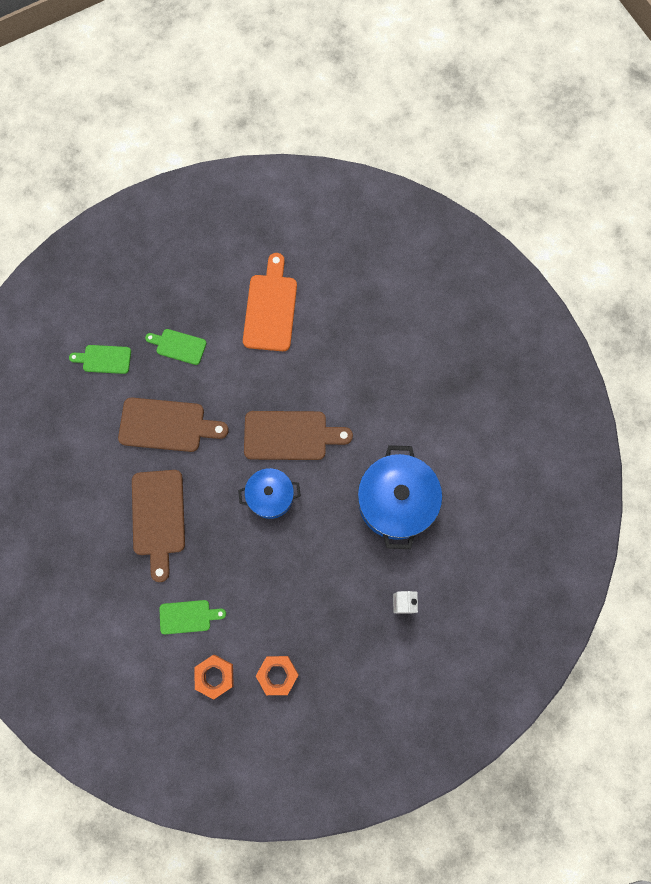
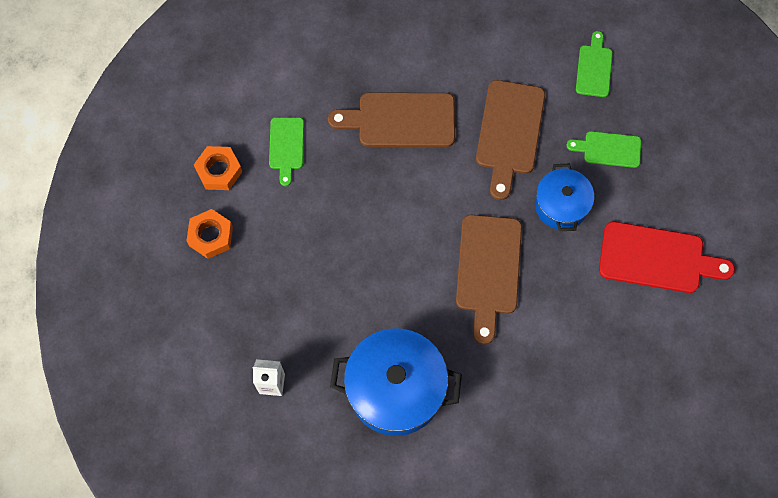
camera: 95 degrees right, 5 degrees down
green cutting board [145,329,207,365] -> green cutting board turned 105 degrees counterclockwise [566,131,641,168]
blue pot [238,468,301,519] -> blue pot moved to [535,164,594,231]
orange cutting board [243,253,297,351] -> red cutting board [599,221,735,293]

